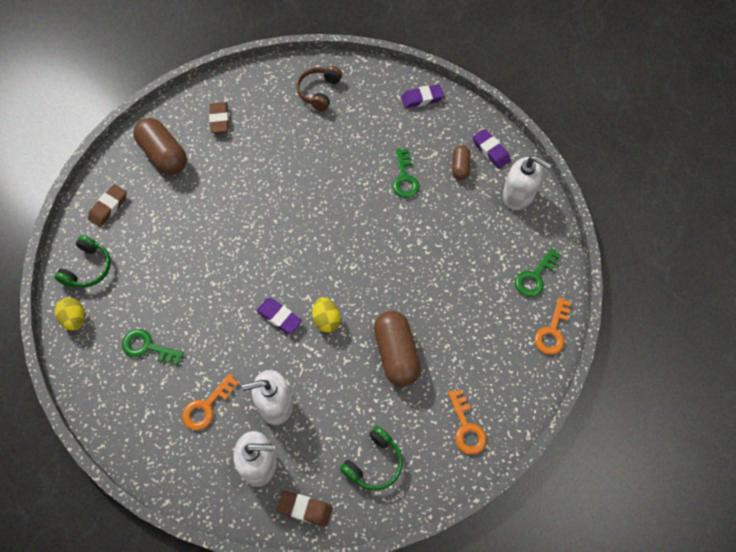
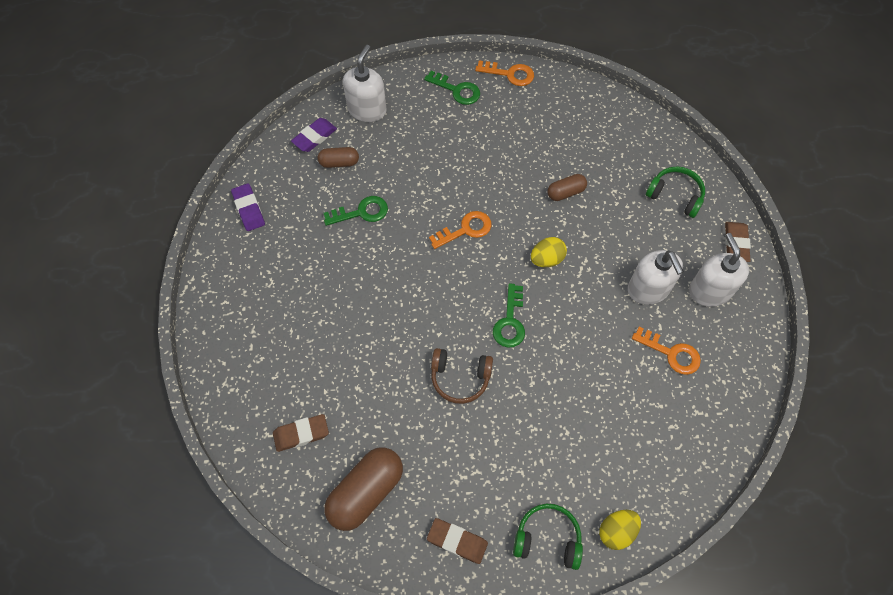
camera: 100 degrees left, 0 degrees up
green key [122,329,184,365] -> green key moved to [493,283,525,348]
purple eraser [256,298,302,334] -> none
brown headphones [296,66,342,111] -> brown headphones moved to [431,348,493,404]
brown capsule [374,311,421,387] -> brown capsule [548,174,587,201], size x0.54
orange key [448,389,487,455] -> orange key moved to [429,211,491,249]

